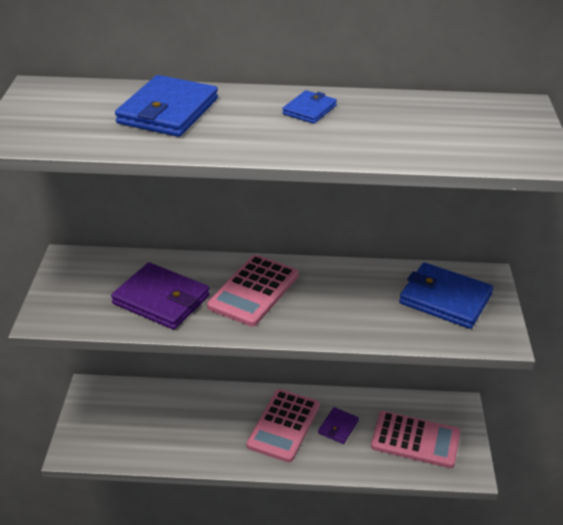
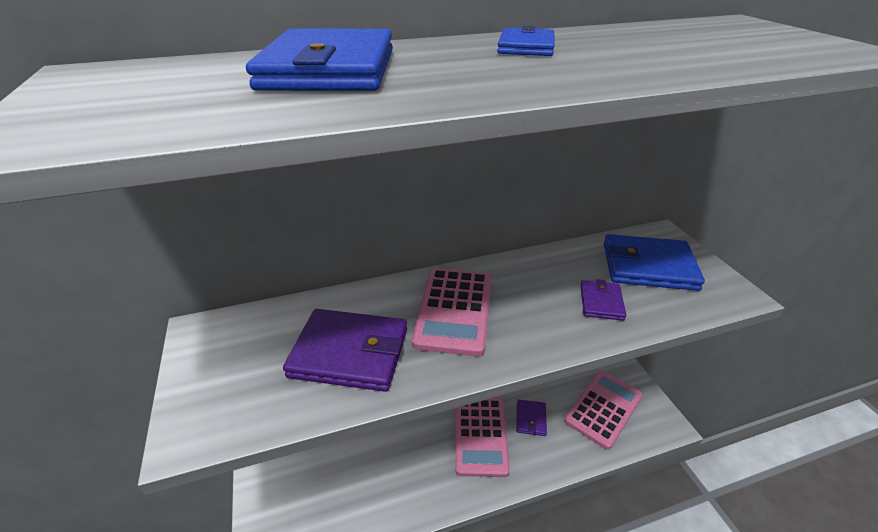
camera: 20 degrees left, 0 degrees up
pink calculator [371,411,461,468] -> pink calculator turned 45 degrees counterclockwise [564,371,643,450]
none -> purple wallet [580,279,626,321]

